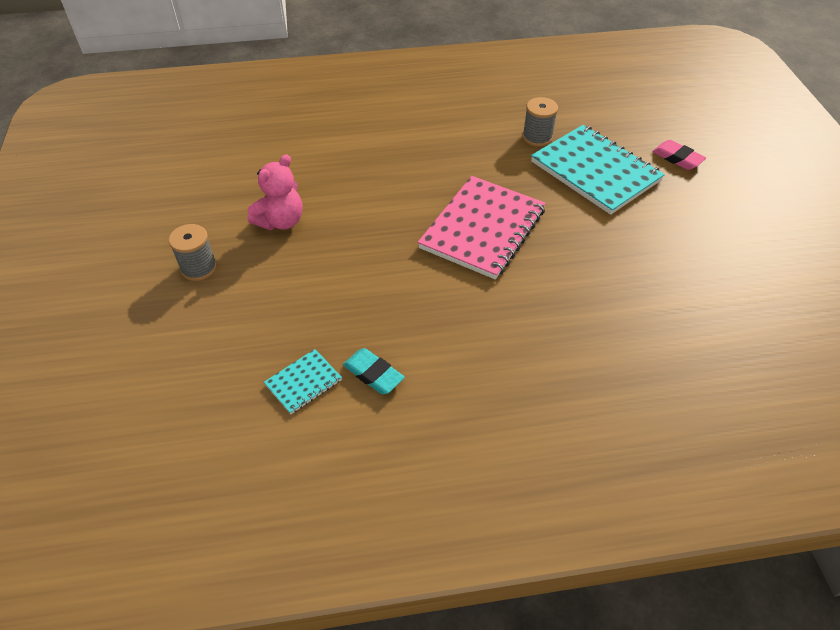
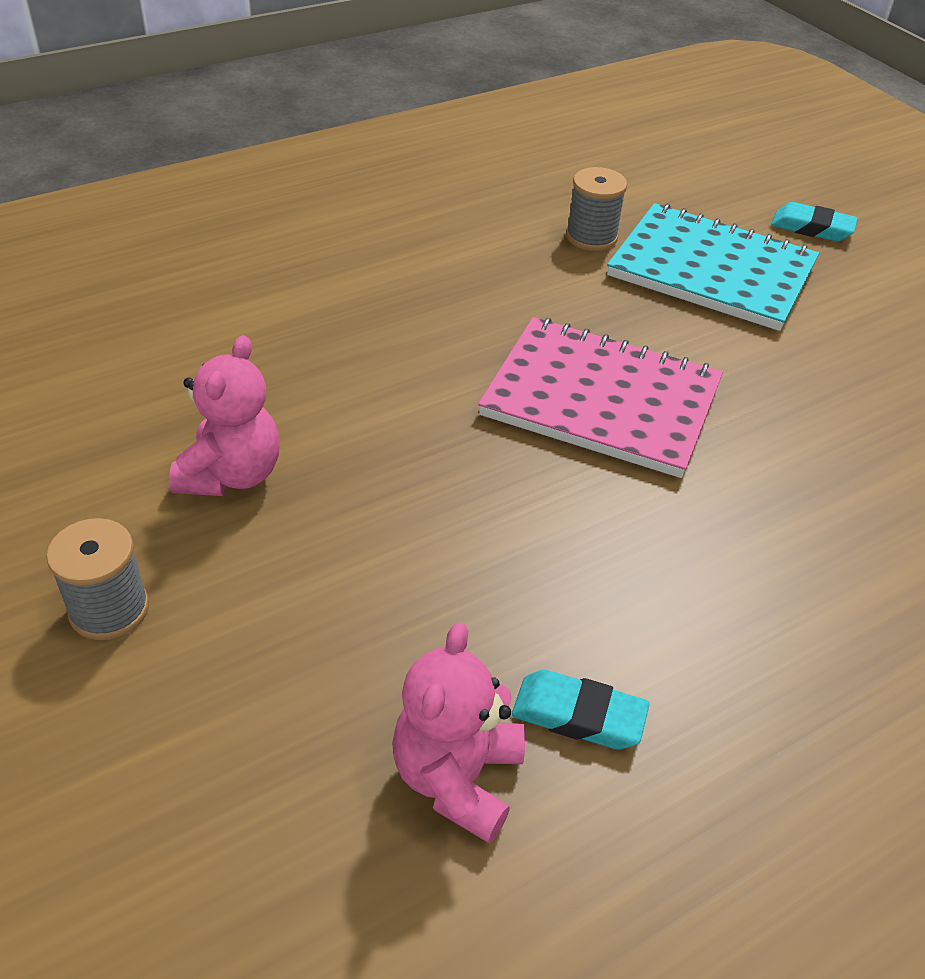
camera: 25 degrees left, 5 degrees down
turquoise notebook [264,349,342,414] -> pink teddy bear [392,622,525,844]
pink notebook [418,176,546,280] -> pink notebook turned 75 degrees counterclockwise [478,317,723,478]
pink eraser [652,140,706,170] -> turquoise eraser [771,202,858,242]

